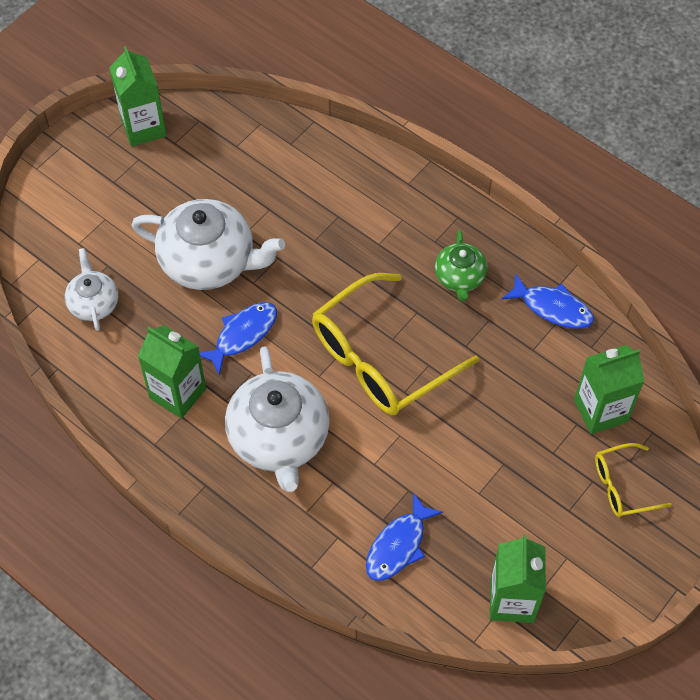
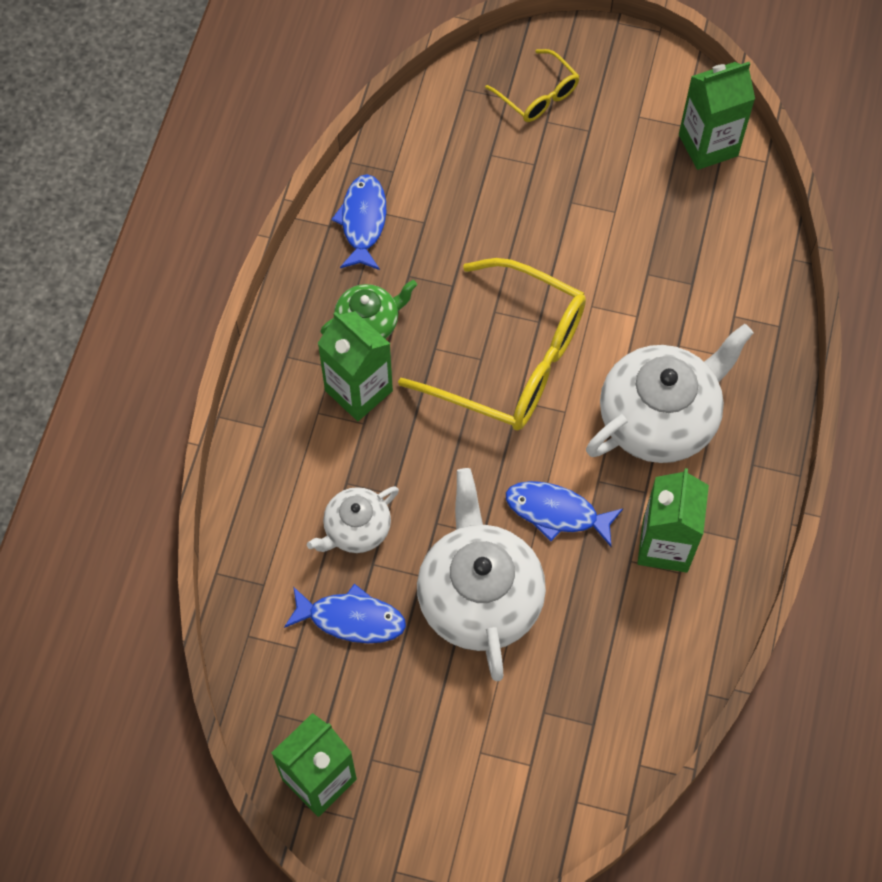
camera: 115 degrees left, 5 degrees up
white teapot [65,248,118,331] -> white teapot moved to [307,486,399,553]
blue fish [366,493,443,581] -> blue fish moved to [284,584,406,643]
green carton [574,345,644,434] -> green carton moved to [318,311,393,421]

